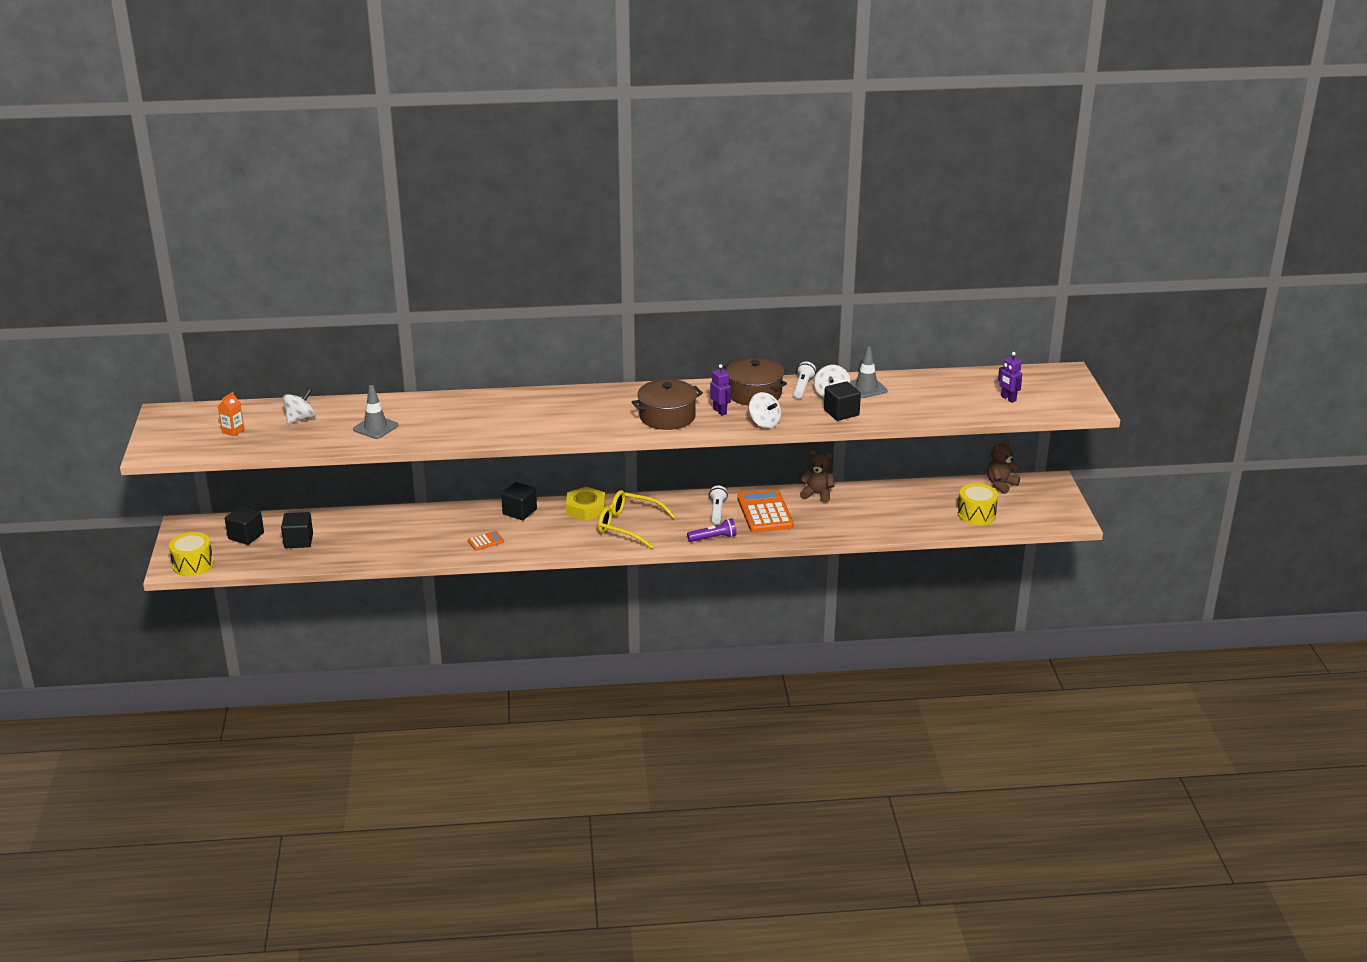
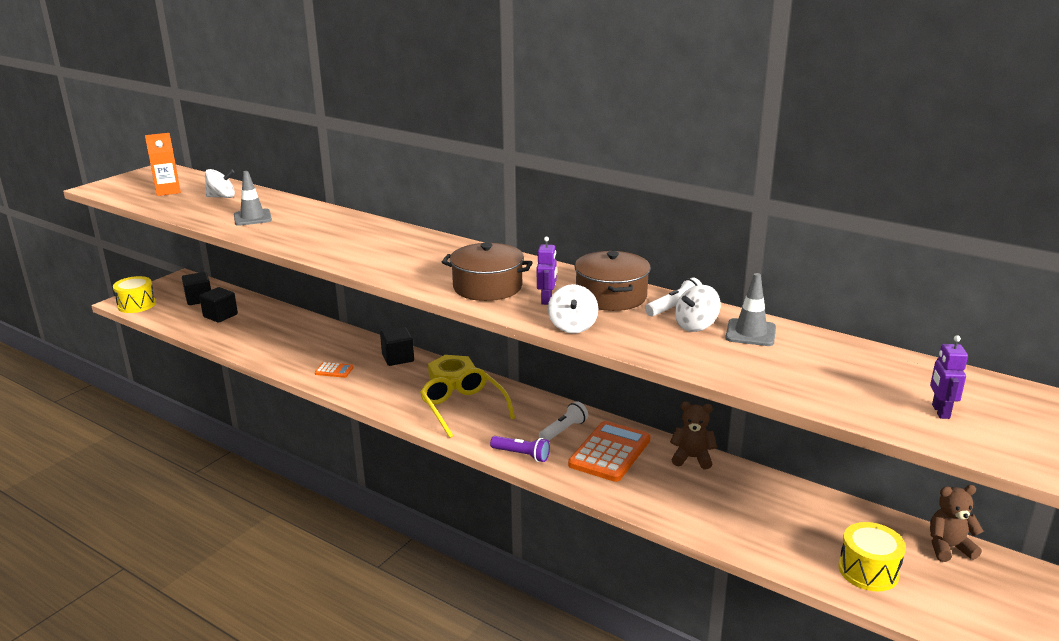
camera: 40 degrees right, 5 degrees down
orange carton [218,392,245,436] -> orange carton [145,133,181,196], size x1.51
brown teddy bear [800,450,835,503] -> brown teddy bear turned 45 degrees counterclockwise [670,402,717,469]
black cube [824,381,861,421] -> none

